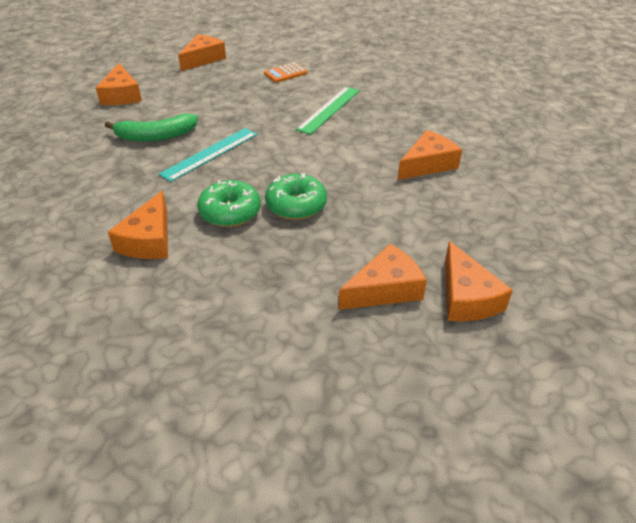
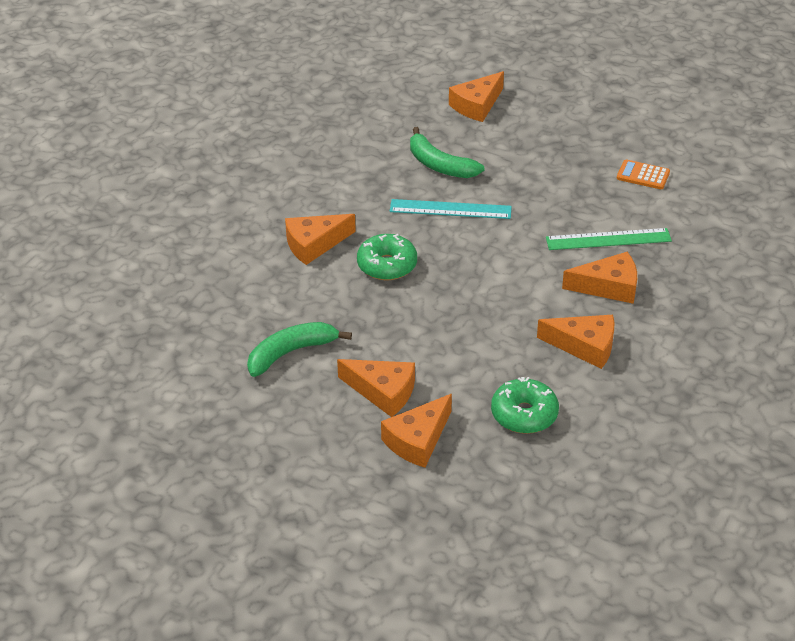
camera: 55 degrees right, 0 degrees up
orange cheese [178,34,226,71] -> orange cheese moved to [562,252,637,304]
green donut [265,173,327,220] -> green donut moved to [491,377,559,434]
none -> green banana [247,322,352,377]

